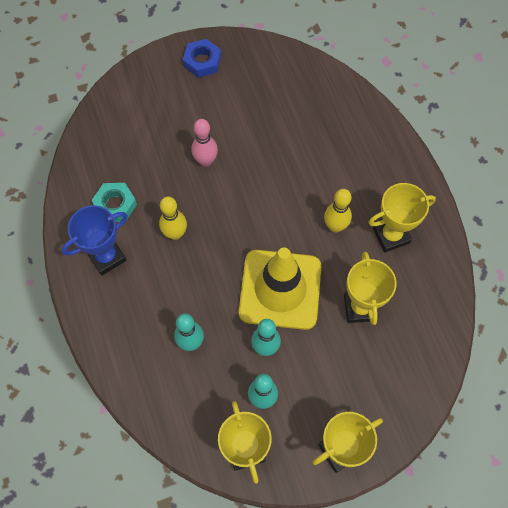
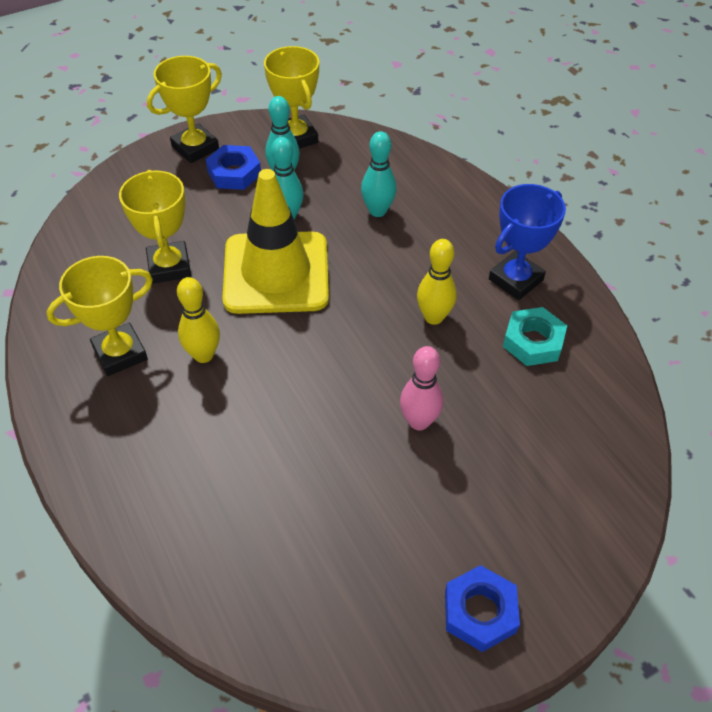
camera: 170 degrees right, 15 degrees down
none -> blue nut [206,145,261,190]

